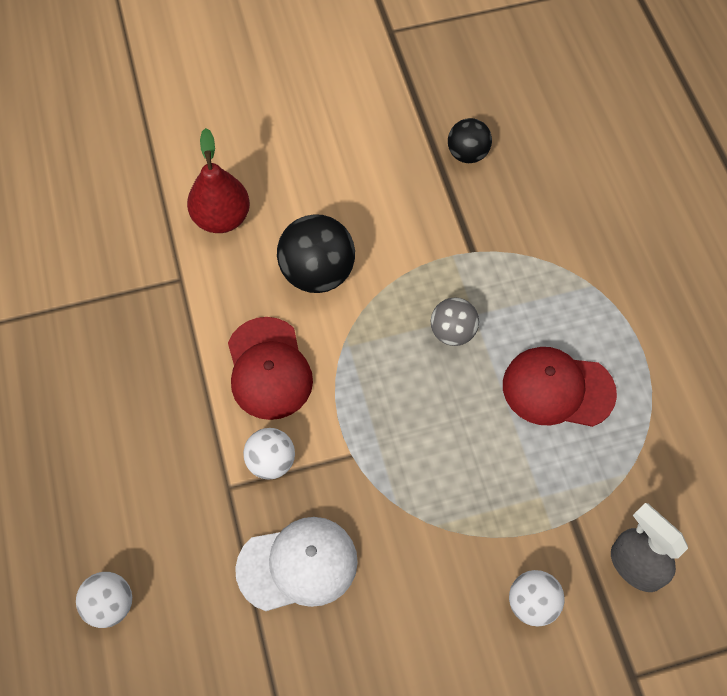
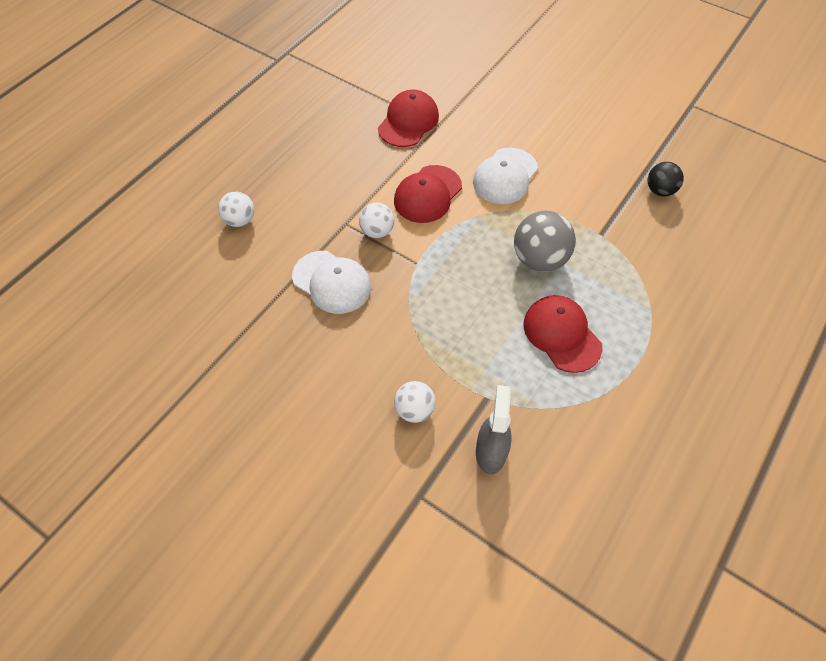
camera: 50 degrees right, 5 degrees down
red pear [187,128,250,233] -> none
black ball [277,214,355,293] -> white cap [473,148,538,204]
grey ball [431,297,479,346] -> grey ball [514,211,576,272], size x1.65
none -> red cap [378,90,439,147]

